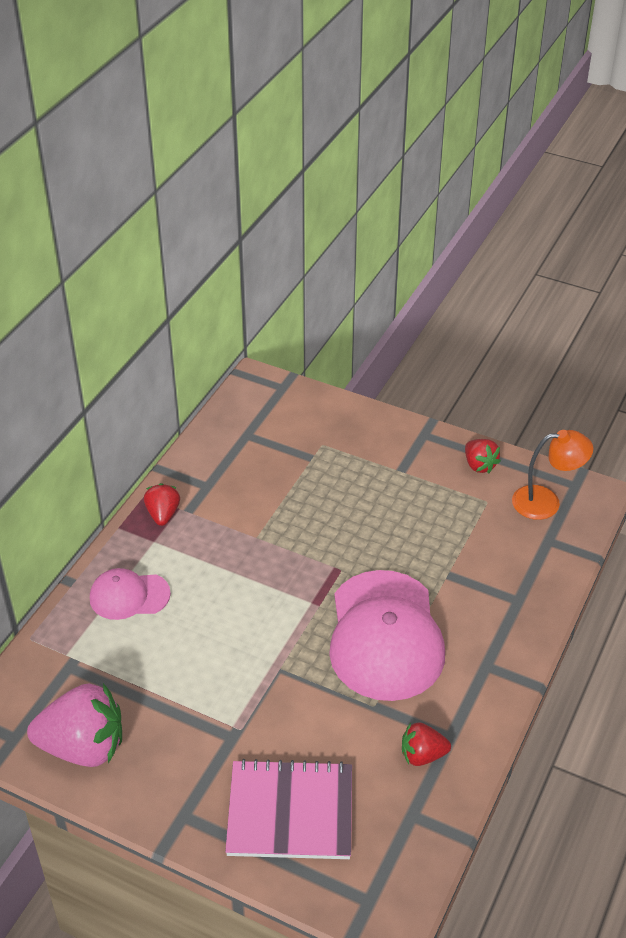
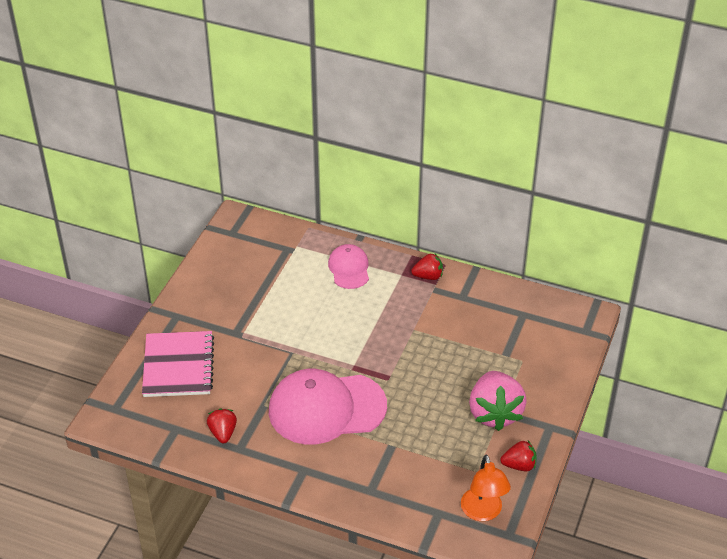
camera: 85 degrees right, 0 degrees up
pink strawberry [27,683,122,767] -> pink strawberry moved to [469,371,527,431]
red strawberry [465,439,501,473] -> red strawberry turned 150 degrees counterclockwise [500,441,537,472]

